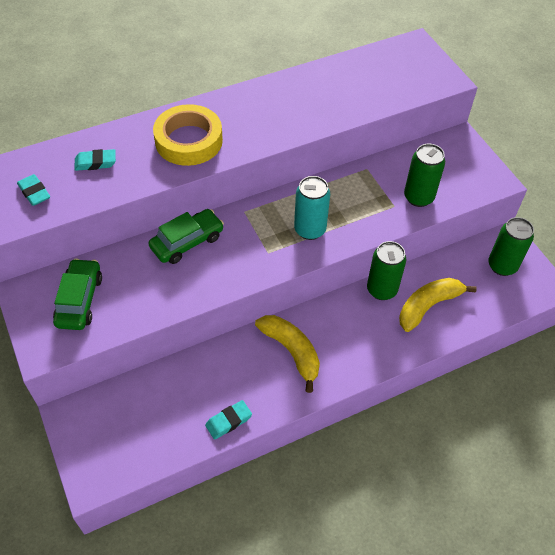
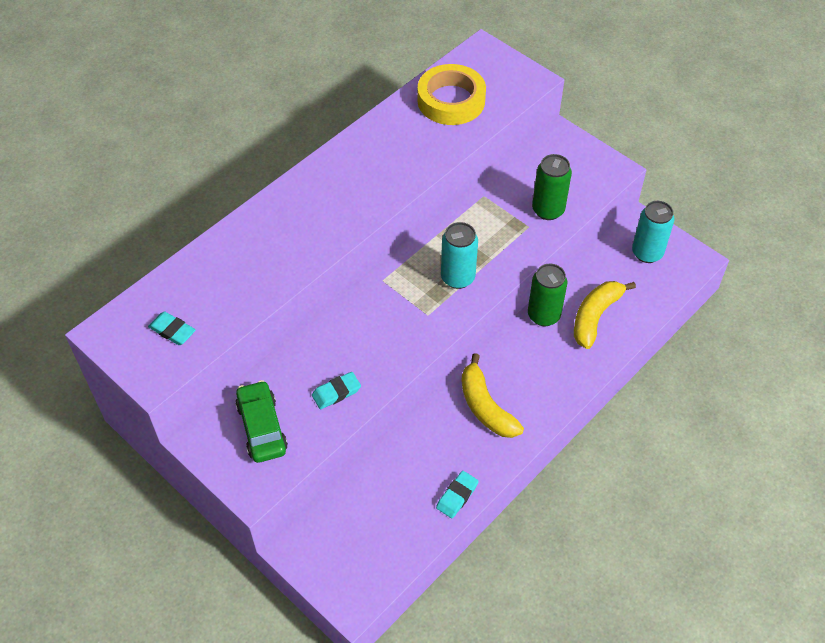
camera: 20 degrees left, 0 degrees up
turquoise eraser [74,149,116,171] -> turquoise eraser moved to [312,372,361,409]
green car [148,209,224,264] -> none
yellow tape [153,104,223,166] -> yellow tape moved to [417,64,486,125]
yellow banana [255,315,320,393] -> yellow banana turned 150 degrees counterclockwise [461,353,524,438]
green can [488,217,534,276] -> turquoise can [632,201,674,263]

